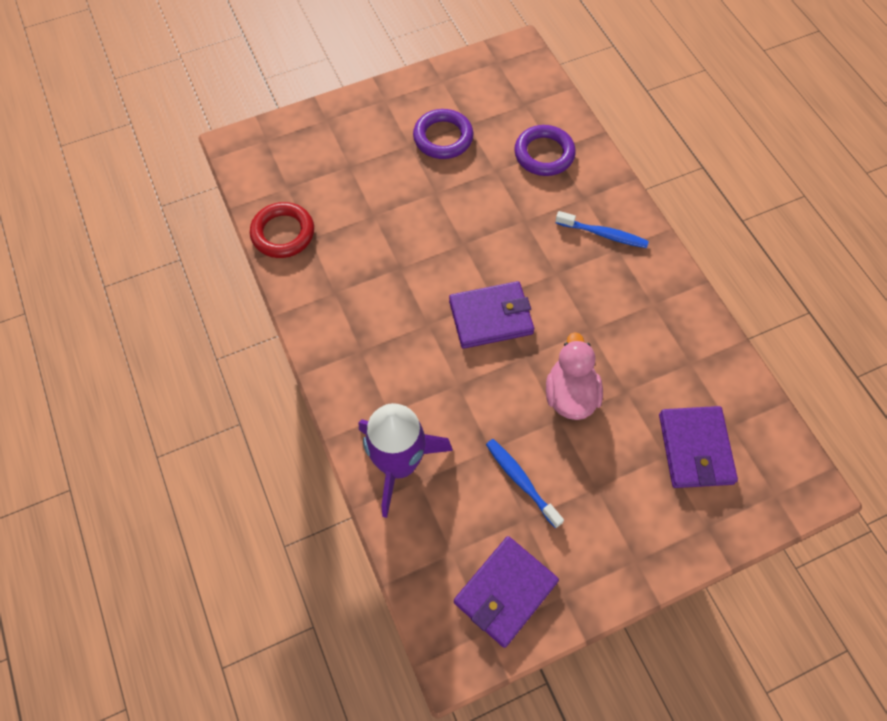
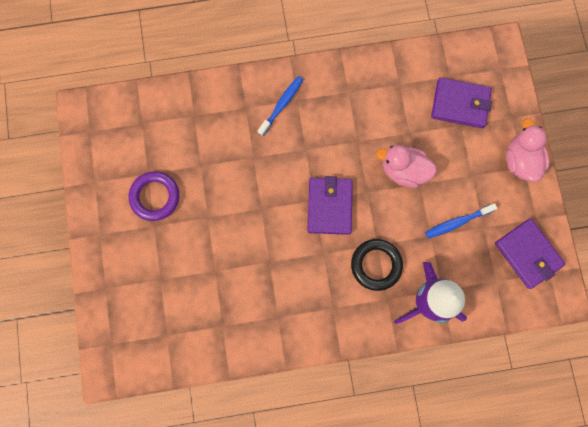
camera: 75 degrees left, 15 degrees up
red ring [250,202,314,258] -> none
purple ring [514,125,576,176] -> none
none -> black ring [351,239,403,291]
none -> pink duck [506,118,549,182]

